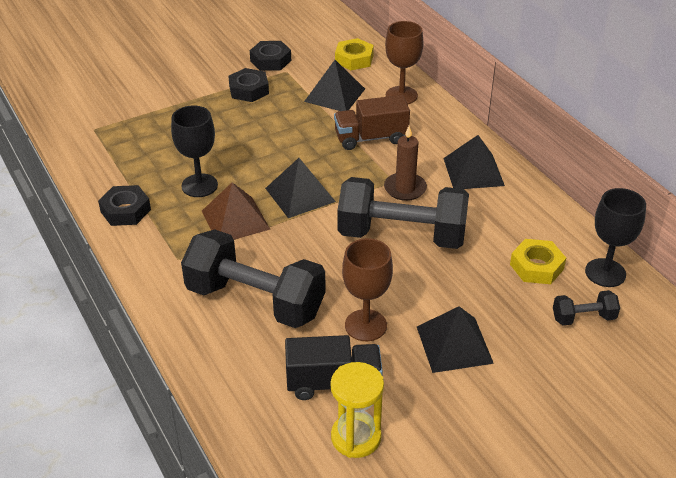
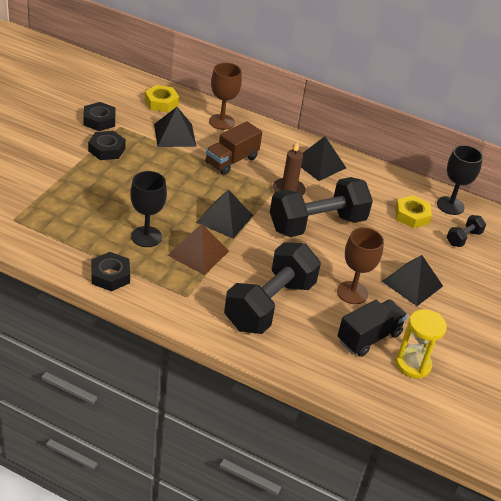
camera: 40 degrees left, 0 degrees up
black dumbbell [181,229,326,328] -> black dumbbell turned 45 degrees counterclockwise [224,242,321,334]

